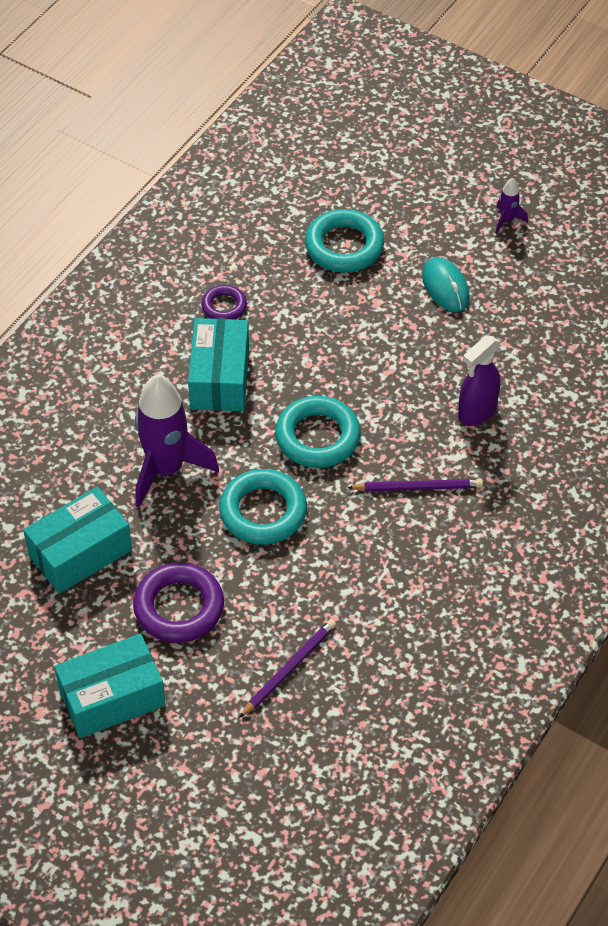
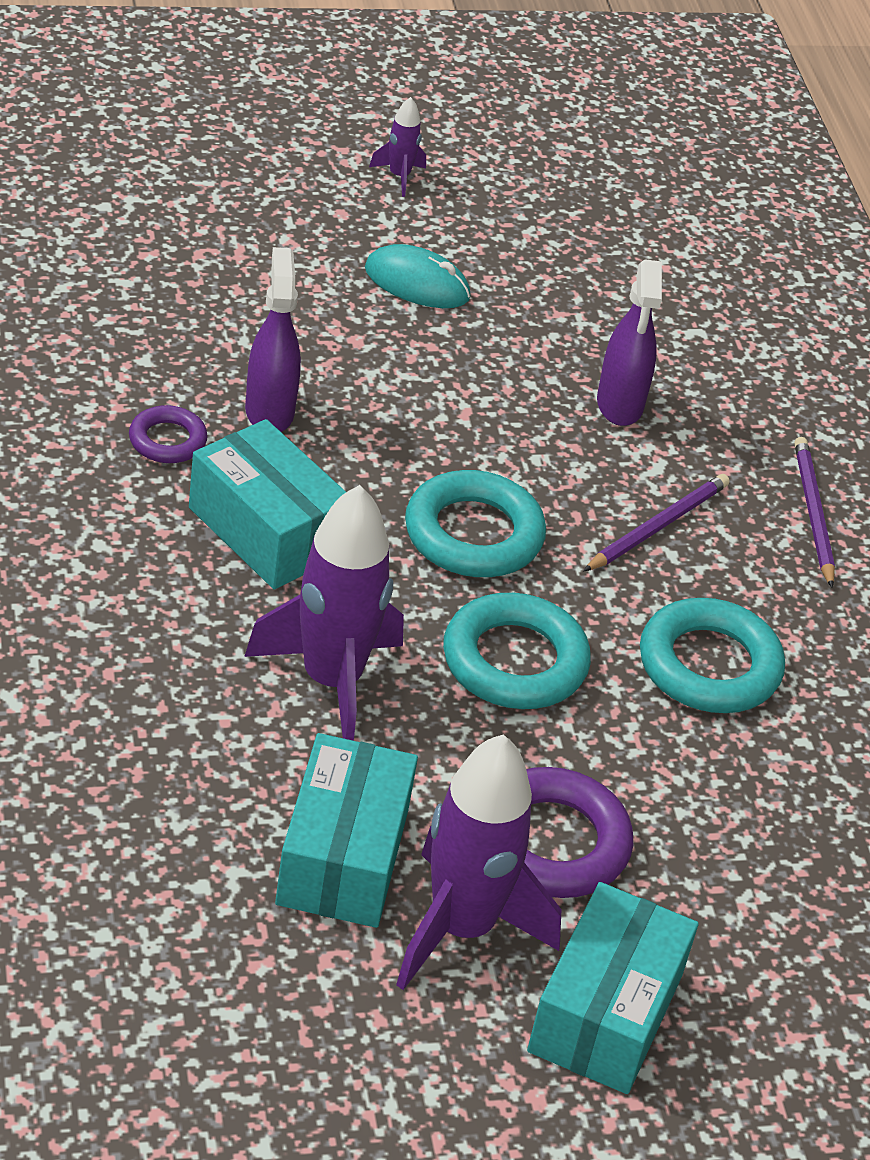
camera: 50 degrees left, 10 degrees down
purple pencil [239,619,336,718] -> purple pencil moved to [794,437,835,588]
turquoise ring [305,209,384,273] -> turquoise ring moved to [640,598,785,713]
none -> purple spray bottle [245,247,301,432]
none -> purple rocket [396,734,562,990]

